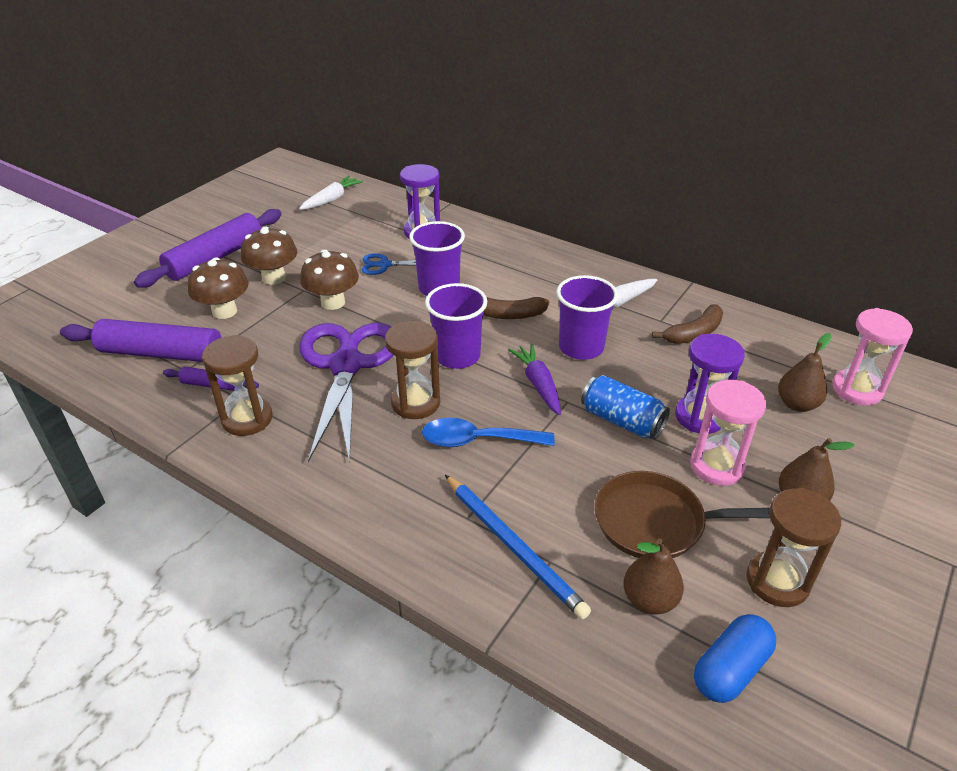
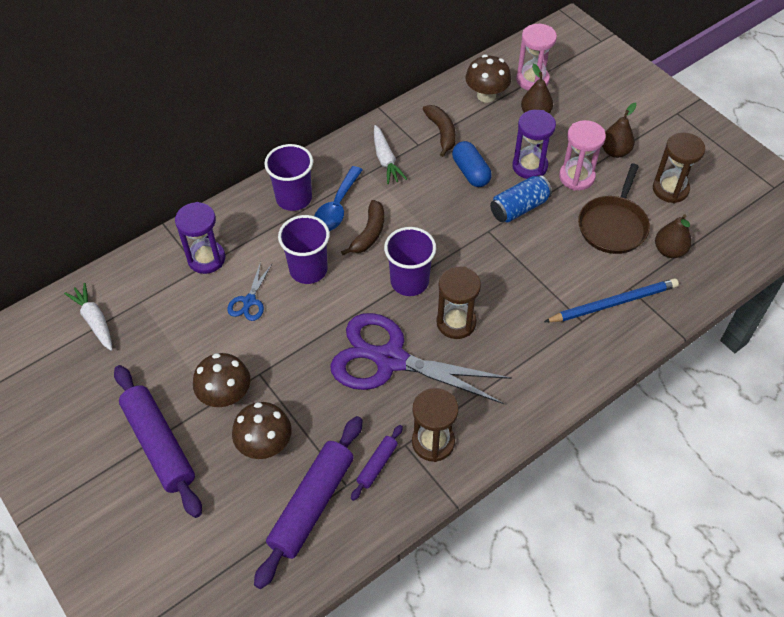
camera: 70 degrees left, 15 degrees up
brown mushroom [300,249,359,310] -> brown mushroom moved to [465,55,511,103]
blue spoon [422,418,555,447] -> blue spoon moved to [314,166,362,231]
purple carrot [508,344,561,415] -> none
purple cup [556,275,618,360] -> purple cup moved to [264,144,313,211]
blue capsule [694,614,776,703] -> blue capsule moved to [452,141,491,187]

